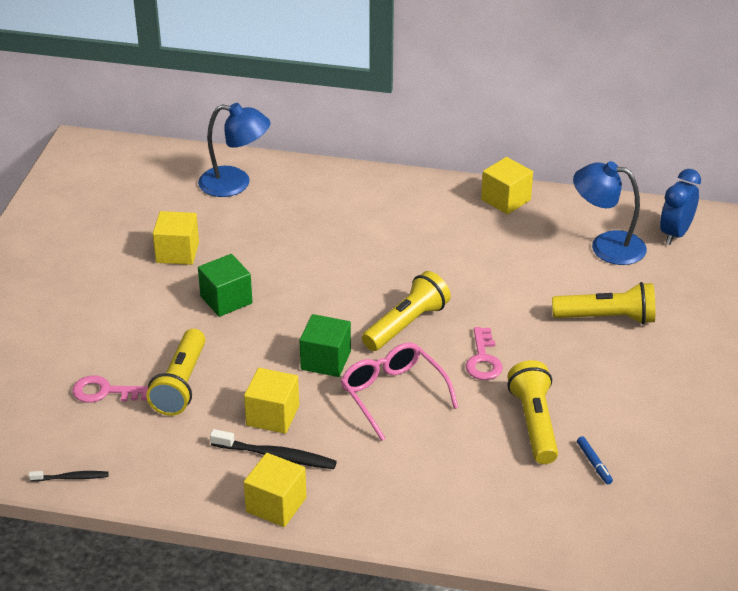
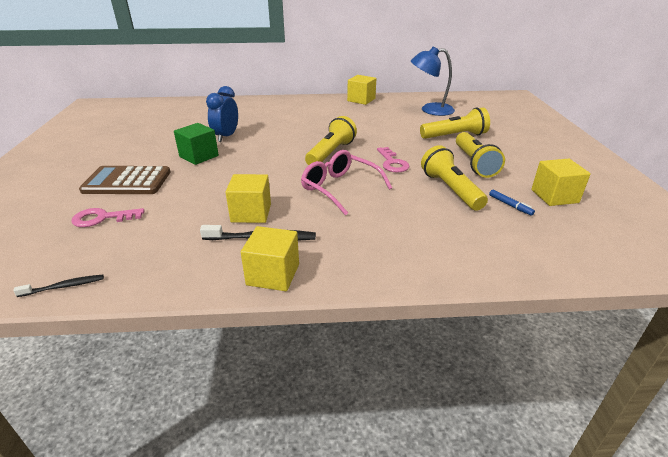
camera: 15 degrees left, 5 degrees down
yellow flashlight [146,329,206,416] -> yellow flashlight moved to [456,132,505,178]
yellow cube [153,211,199,265] -> yellow cube moved to [531,159,591,206]
blue lamp [198,103,270,197] -> none
green cube [299,314,351,377] -> none
blue clock [660,169,701,245] -> blue clock moved to [206,86,238,142]
none -> brown calculator [79,166,170,194]

